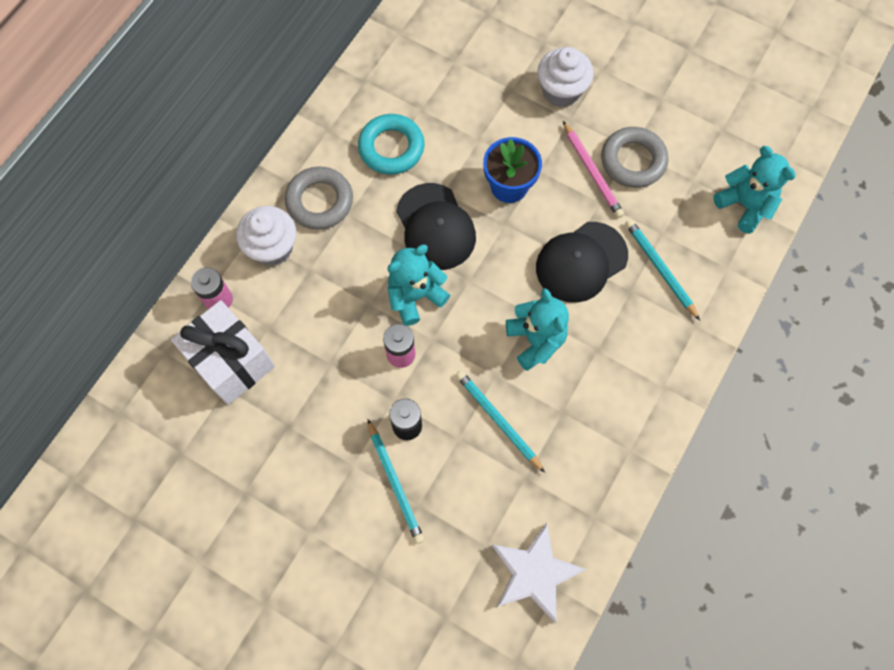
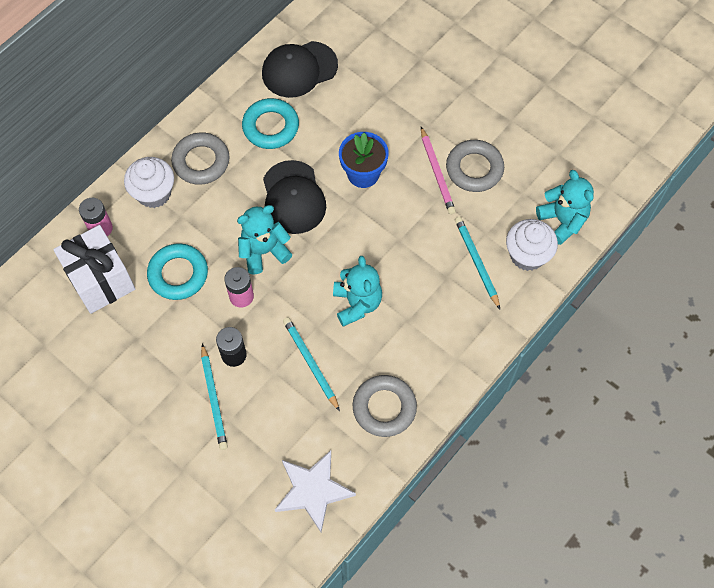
camera: 10 degrees right, 5 degrees down
black cap [536,222,628,303] -> black cap moved to [262,41,338,98]
white cupcake [538,47,594,107] -> white cupcake moved to [506,219,558,271]
none -> turquoise ring [147,243,208,300]
none -> grey ring [353,375,417,437]

